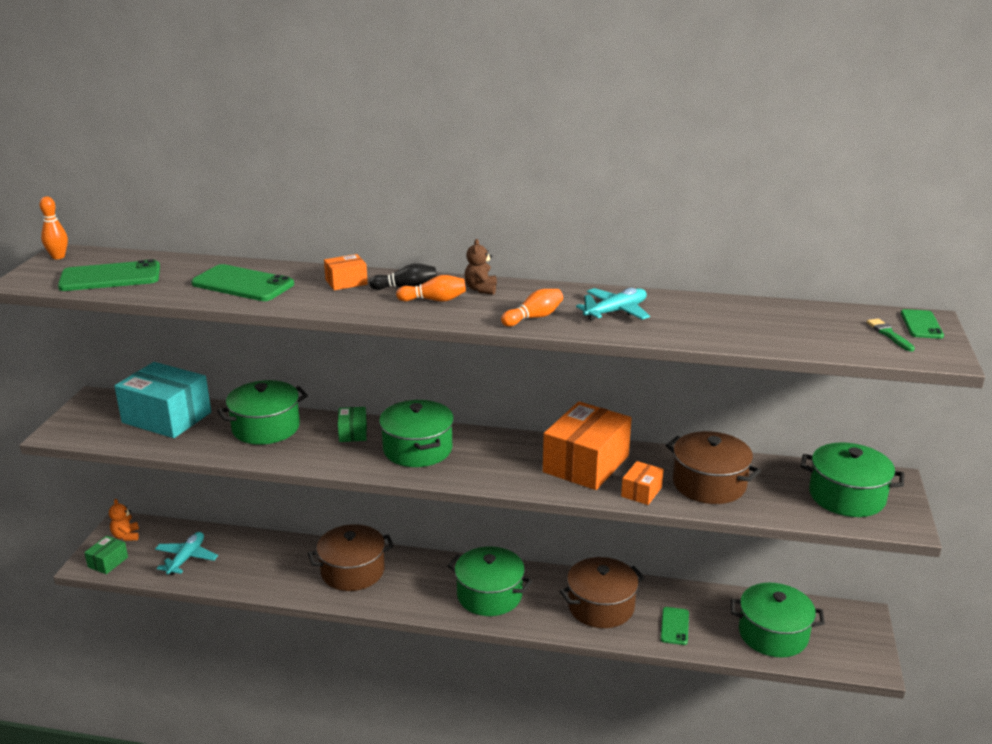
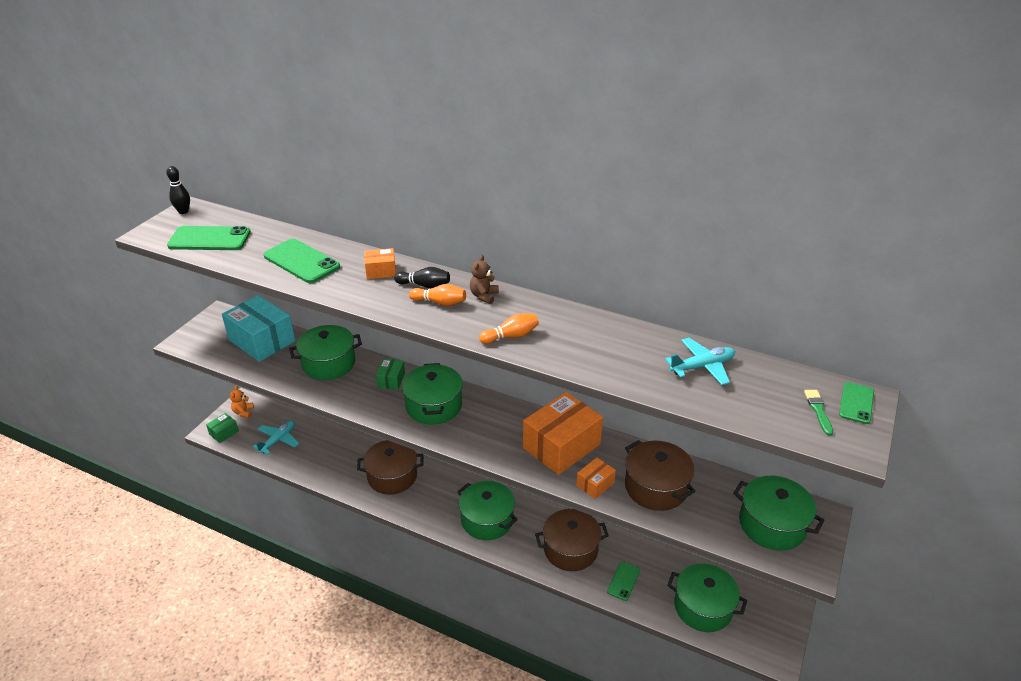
camera: 15 degrees right, 10 degrees up
orange bowling pin [39,196,68,259] -> black bowling pin [166,166,190,214]
turquoise plane [576,288,650,321] -> turquoise plane moved to [665,338,735,385]

